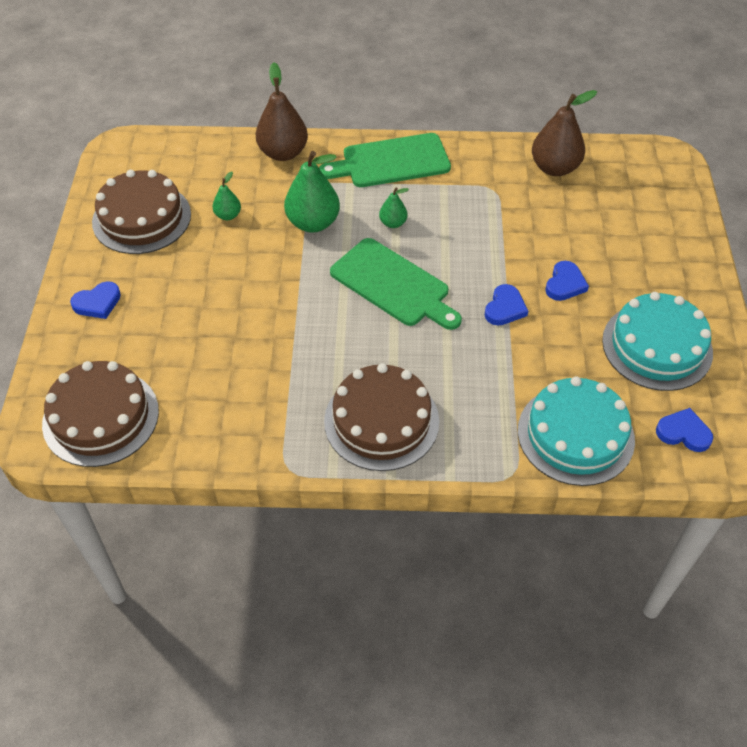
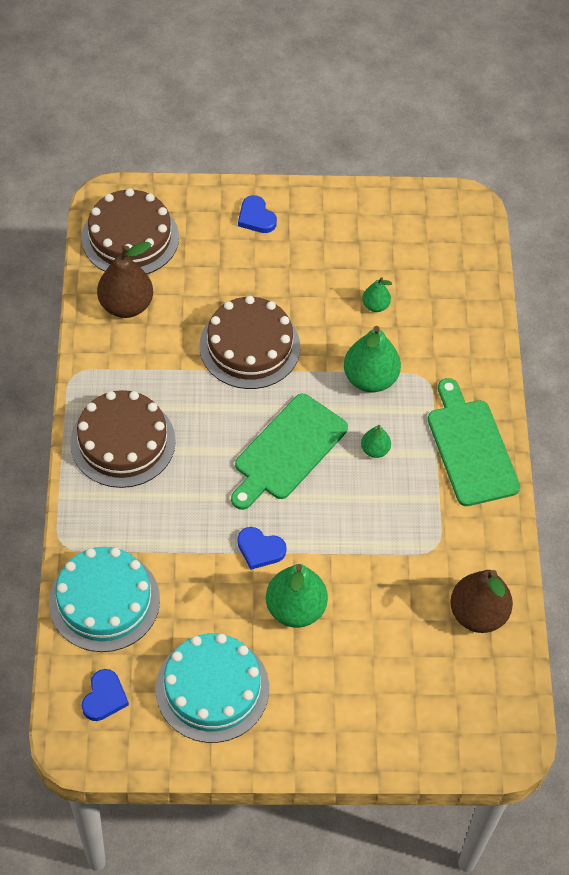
camera: 85 degrees right, 5 degrees up
brown cake [92,170,191,254] -> brown cake moved to [199,296,300,389]
brown pear [256,62,308,161] -> brown pear moved to [97,242,153,318]
blue heart [545,261,589,301] -> green pear [266,564,328,628]

